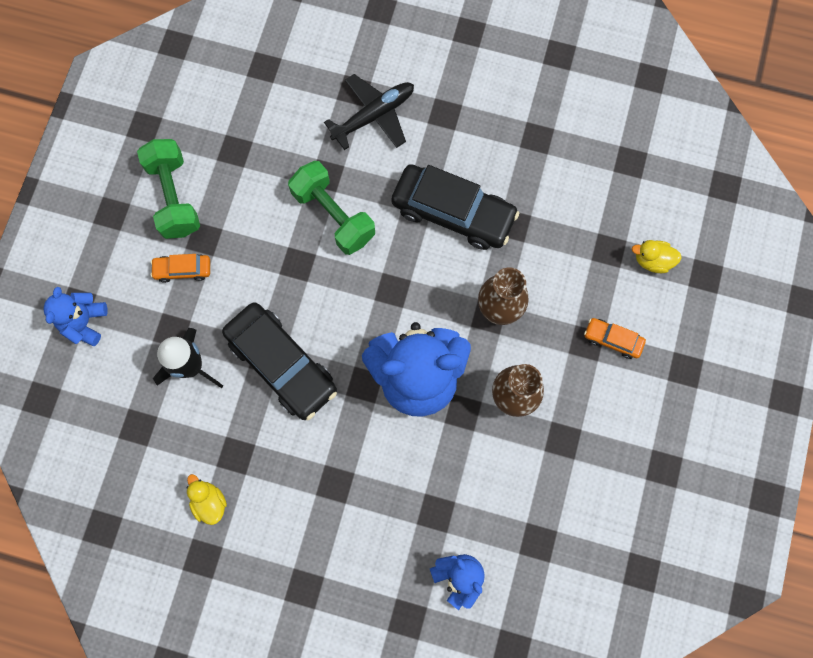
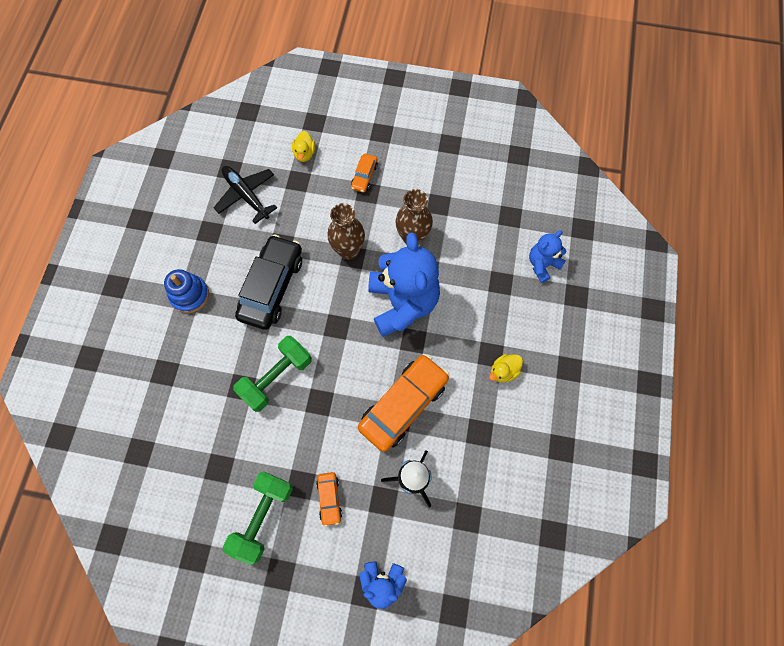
camera: 95 degrees left, 5 degrees down
green dumbbell [137,139,200,239] -> green dumbbell turned 45 degrees counterclockwise [222,471,293,565]
yellow duck [186,474,227,525] -> yellow duck moved to [489,354,523,382]
black car [222,302,337,420] -> orange car [358,354,449,452]
black plane [324,74,414,150] -> black plane moved to [214,166,277,224]
none -> blue stacking toy [164,269,209,313]

